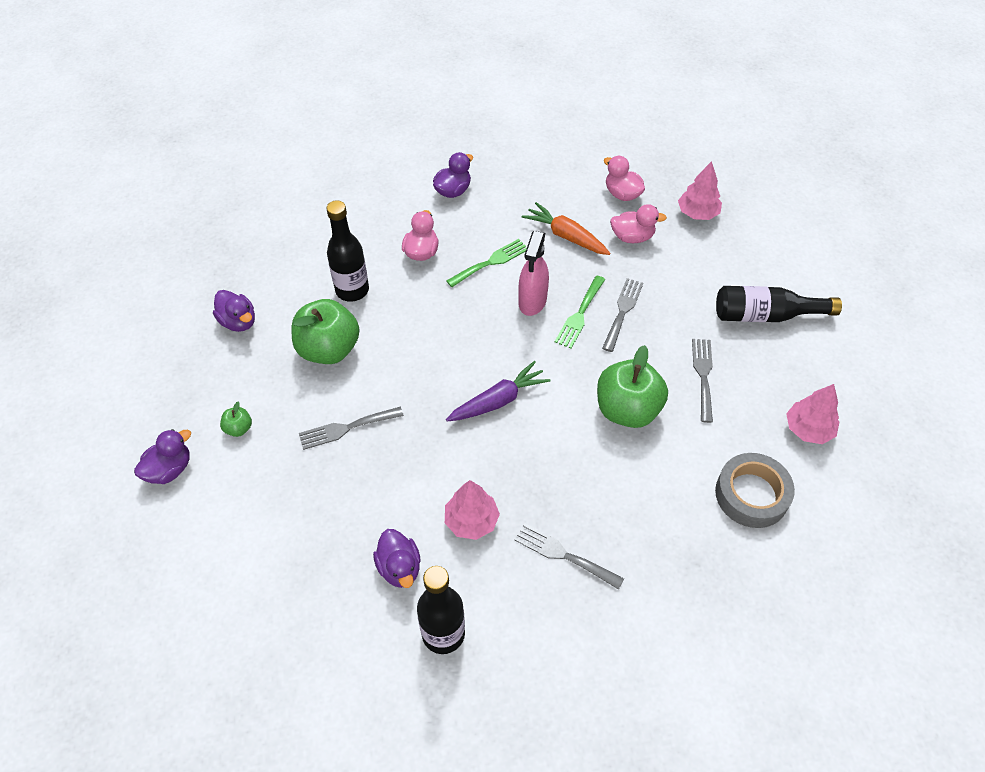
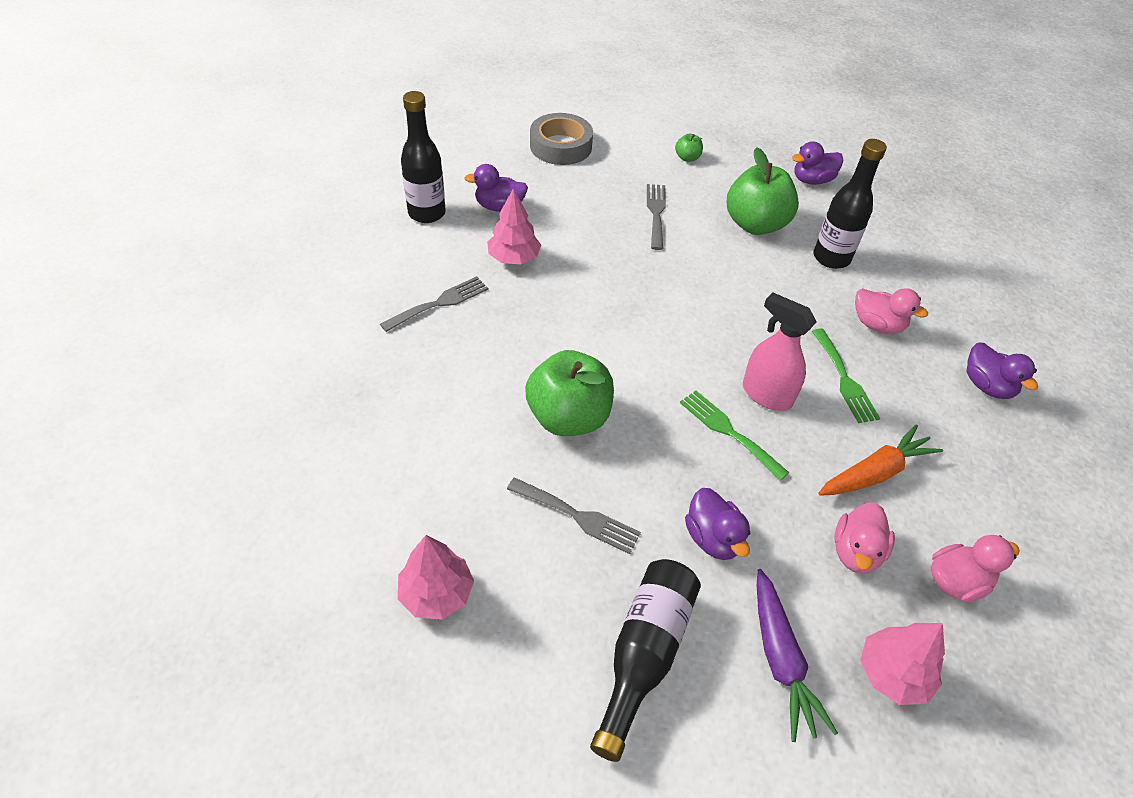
camera: 110 degrees right, 5 degrees down
purple duck [134,429,191,484] -> purple duck moved to [685,488,751,560]
purple carrot [446,361,550,421] -> purple carrot moved to [757,569,838,742]
grey fork [602,278,643,352] -> none
grey tape [715,453,795,528] -> grey tape moved to [530,113,593,165]

